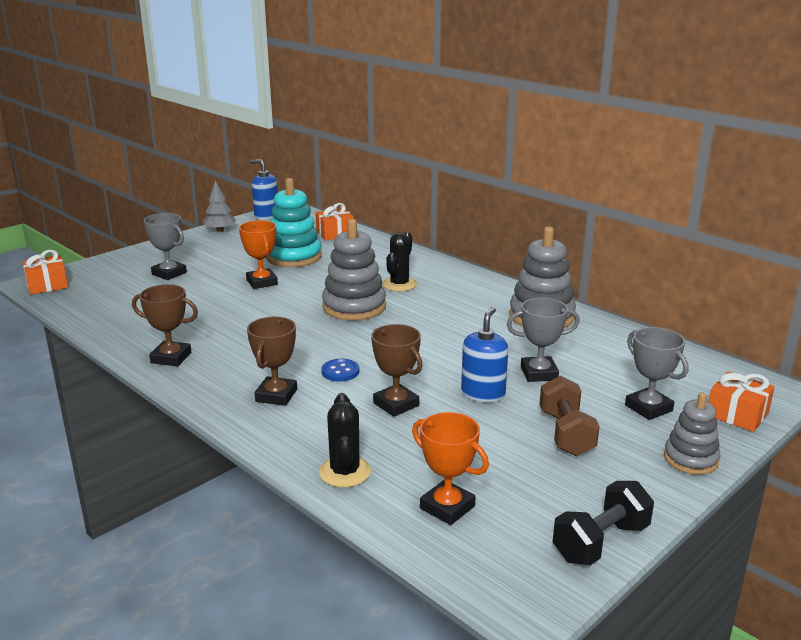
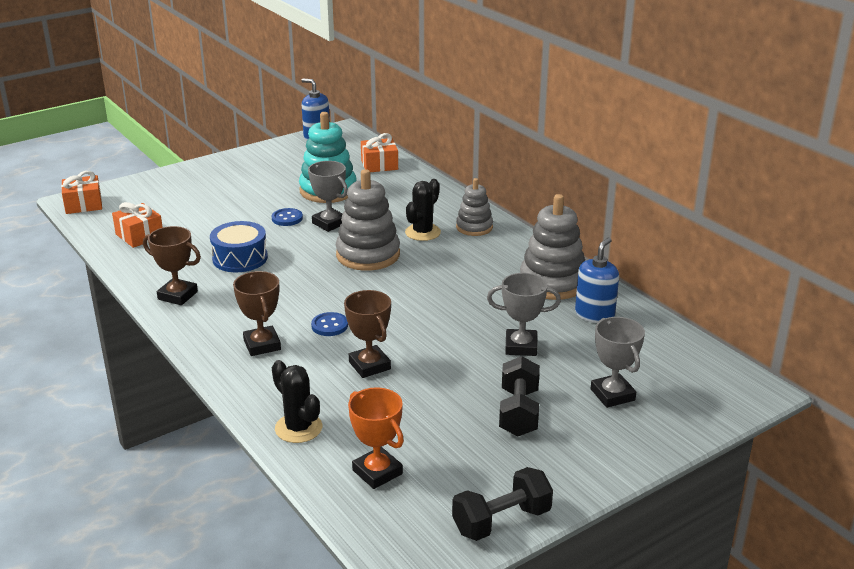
camera: 10 degrees right, 5 degrees up
grey trophy [144,213,187,280] -> grey trophy moved to [308,161,348,232]
grey tree [203,180,236,232] -> none
orange trophy [239,220,278,289] -> blue button [272,208,303,226]
brown trophy [247,317,297,406] -> brown trophy turned 45 degrees counterclockwise [233,271,281,356]
black cactus [319,393,371,488] -> black cactus turned 45 degrees counterclockwise [272,360,323,443]
blue soap dispenser [461,307,508,402] -> blue soap dispenser moved to [575,238,619,323]
brown dumbbell [539,376,600,456] -> black dumbbell [499,356,540,436]
grey stacking toy [664,392,721,475] -> grey stacking toy moved to [456,178,493,236]
orange gift [709,371,775,432] -> orange gift moved to [112,202,163,248]
none -> blue drum [210,221,268,272]

